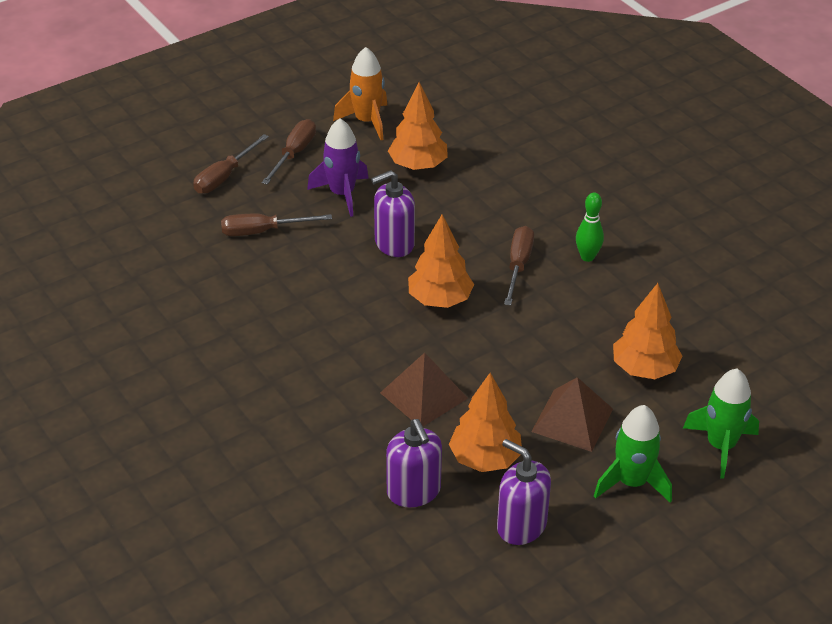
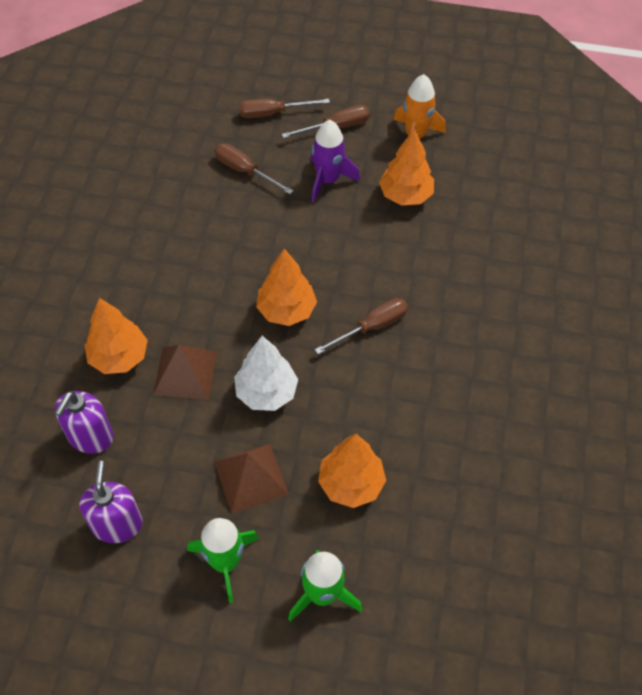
camera: 45 degrees right, 15 degrees up
purple soap dispenser [371,170,415,257] -> none
orange tree [449,373,522,472] -> orange tree moved to [84,298,148,374]
green bowling pin [576,192,604,262] -> none
none -> white tree [234,336,298,411]

